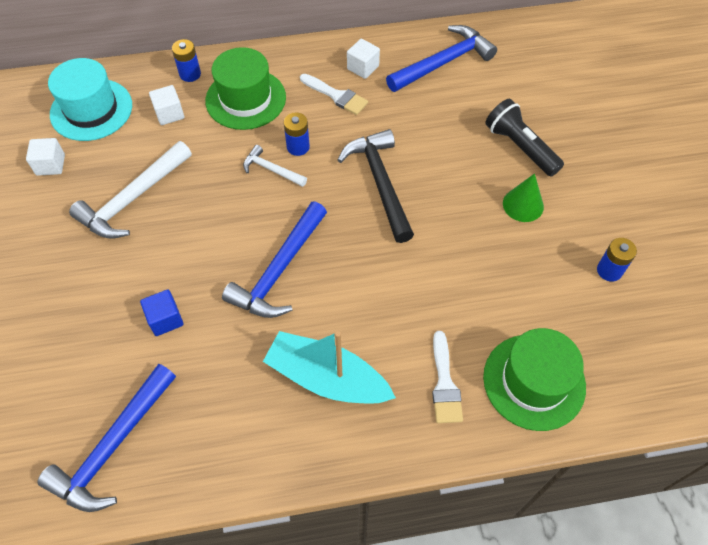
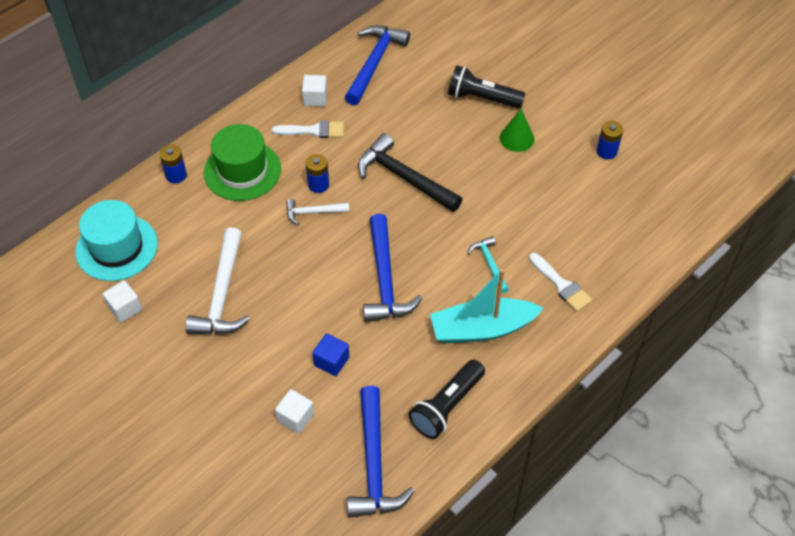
camera: 35 degrees left, 5 degrees down
white cube [149,85,184,125] -> white cube moved to [275,389,314,434]
green hat [483,328,586,431] -> none
none -> black flashlight [409,360,485,439]
none -> turquoise hammer [468,236,509,294]

